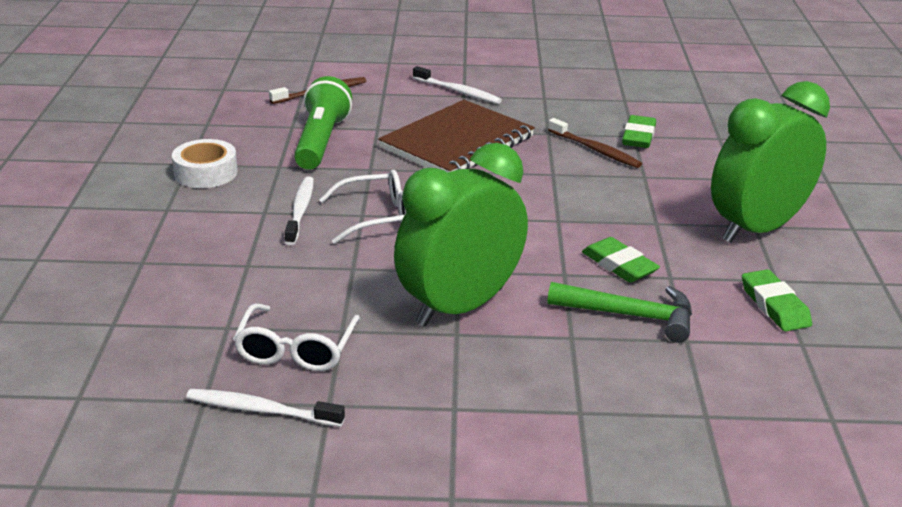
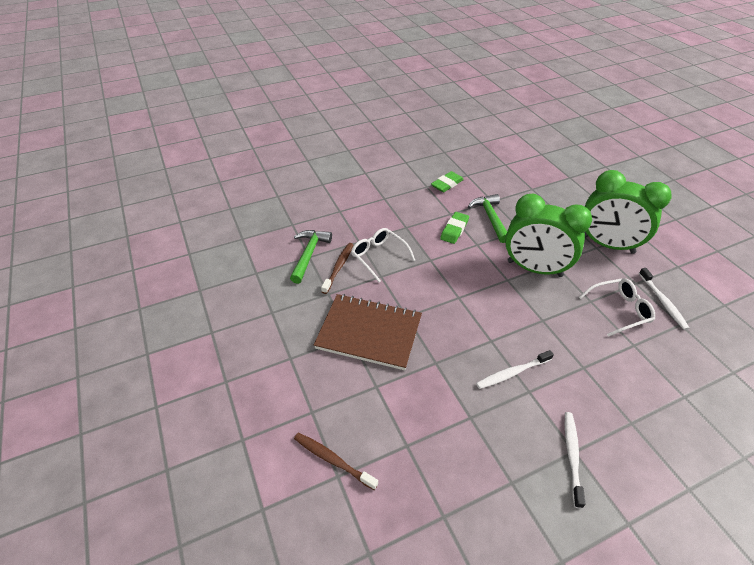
camera: 115 degrees left, 15 degrees up
white tape [172,139,238,188] -> none
green flashlight [294,76,352,170] -> none
white glasses [319,170,406,244] -> white glasses moved to [351,228,415,282]
white toothbrush [413,66,502,104] -> white toothbrush moved to [565,412,585,508]
green eraser [622,115,656,148] -> green hammer [290,230,332,284]
green clock [711,81,830,243] -> green clock moved to [584,170,672,254]

